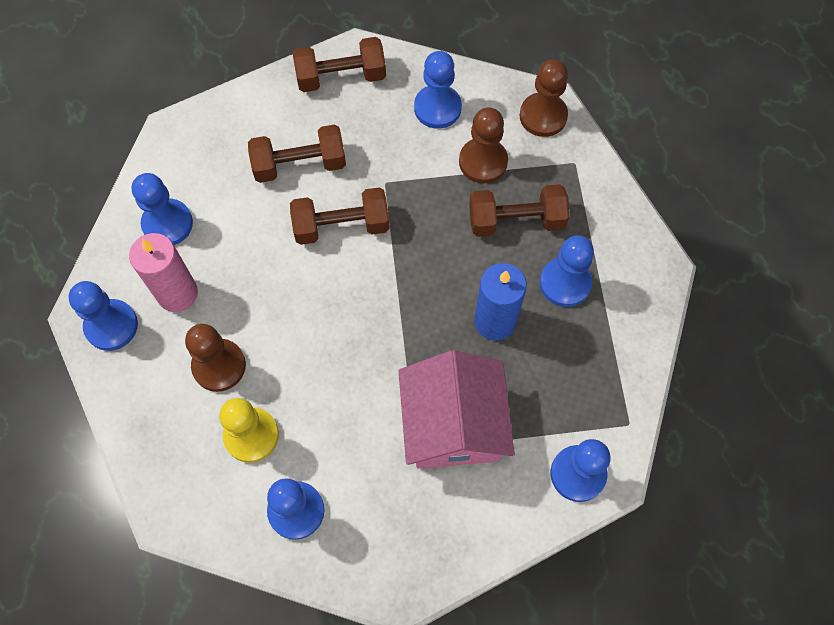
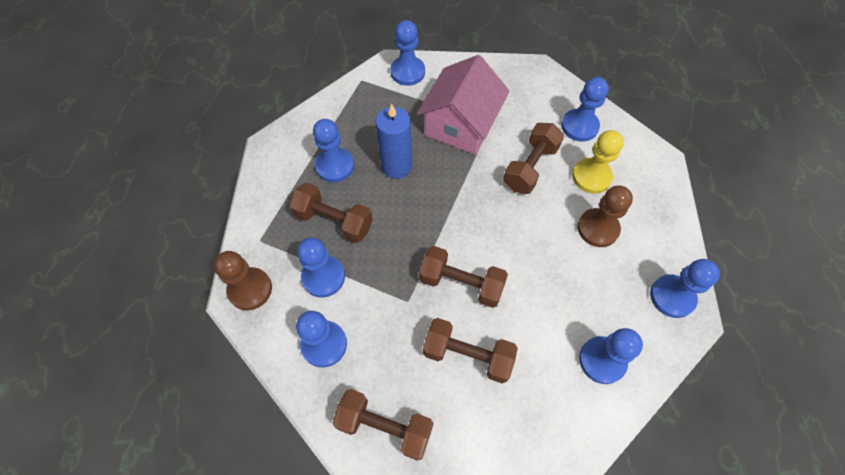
camera: 150 degrees left, 5 degrees down
pink candle [129,233,198,312] -> none
brown pawn [459,108,508,183] -> blue pawn [297,237,345,297]
none -> brown dumbbell [503,123,564,194]

